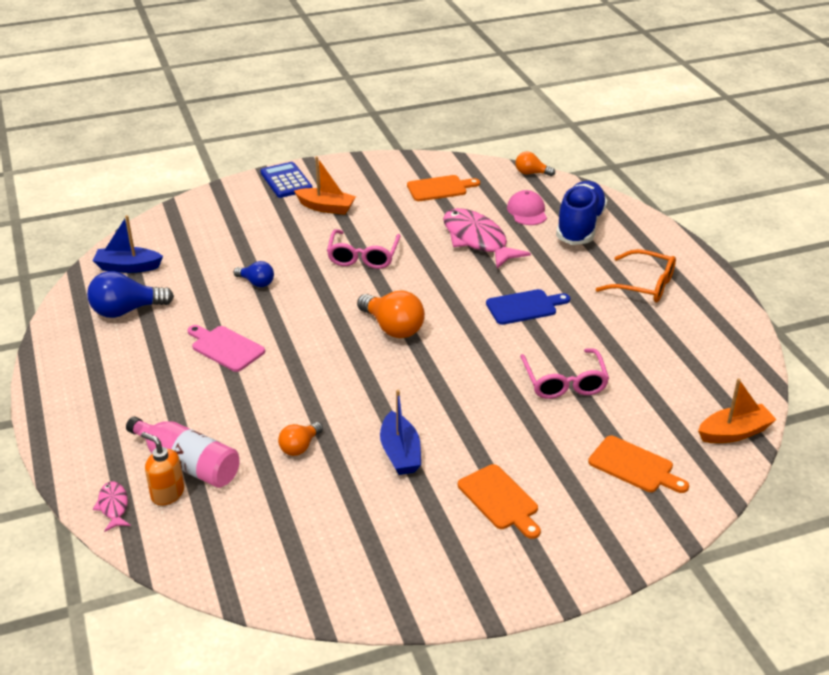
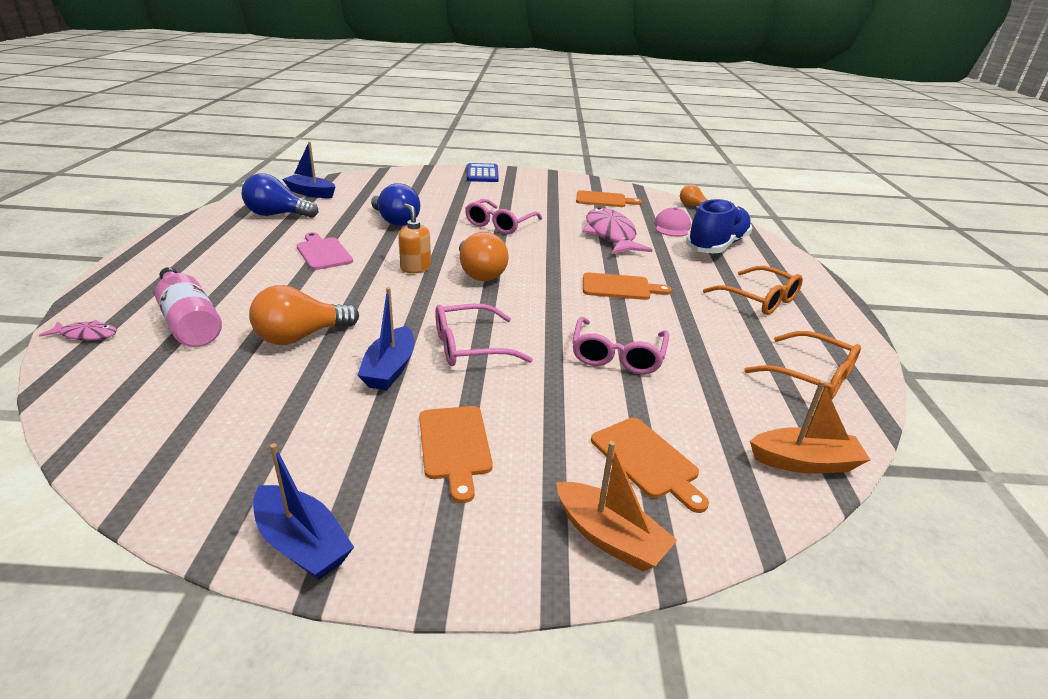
camera: 20 degrees right, 5 degrees down
pink fish [93,481,131,532] -> pink fish turned 90 degrees clockwise [39,320,117,341]
orange soap dispenser [141,432,184,506] -> orange soap dispenser moved to [399,203,431,273]
blue light bulb [234,261,274,287] -> blue light bulb [371,183,420,226], size x1.71
orange light bulb [278,422,323,456] -> orange light bulb [249,285,359,345], size x1.71
orange boat [294,156,356,215] -> orange boat moved to [556,441,677,572]
blue cutting board [486,289,570,325] -> orange cutting board [583,272,672,300]
none -> blue boat [253,443,354,580]
none -> pink glasses [435,304,533,366]
none -> orange glasses [744,331,861,400]

